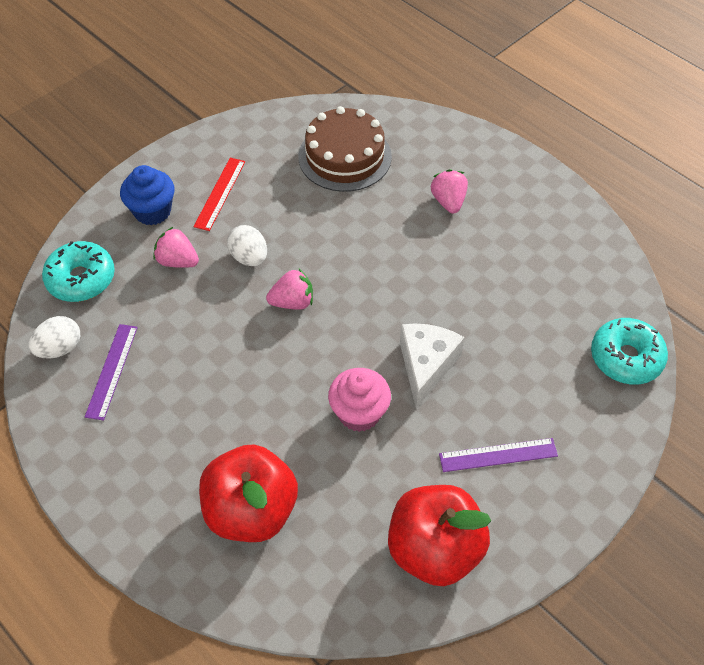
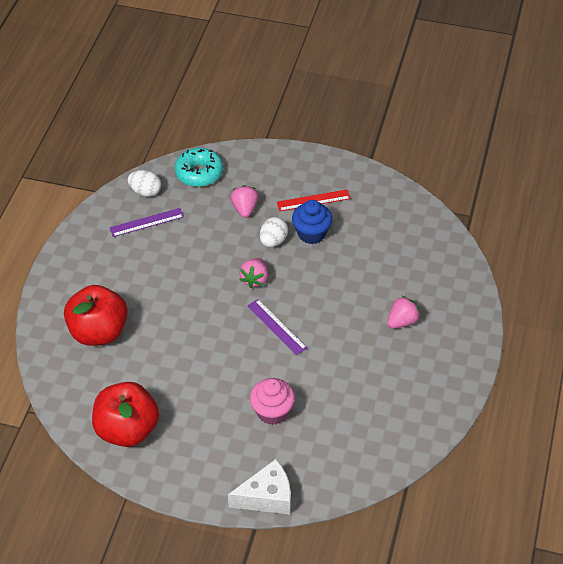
camera: 60 degrees right, 5 degrees down
blue cupcake [120,165,175,225] -> blue cupcake moved to [292,200,332,244]
pink strawberry [266,269,313,310] -> pink strawberry turned 60 degrees clockwise [239,258,268,288]
brown cake [298,106,392,192] -> none
pink cupcake [328,368,391,432] -> pink cupcake moved to [250,378,295,425]
white cheese [400,323,465,409] -> white cheese moved to [228,459,291,514]
purple ruler [439,438,558,472] -> purple ruler moved to [247,299,307,355]
turquoise donut [591,318,668,385] -> none

